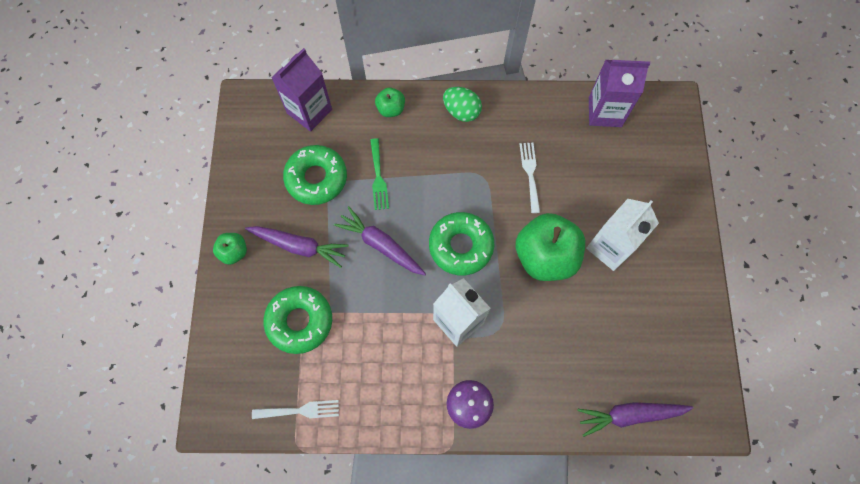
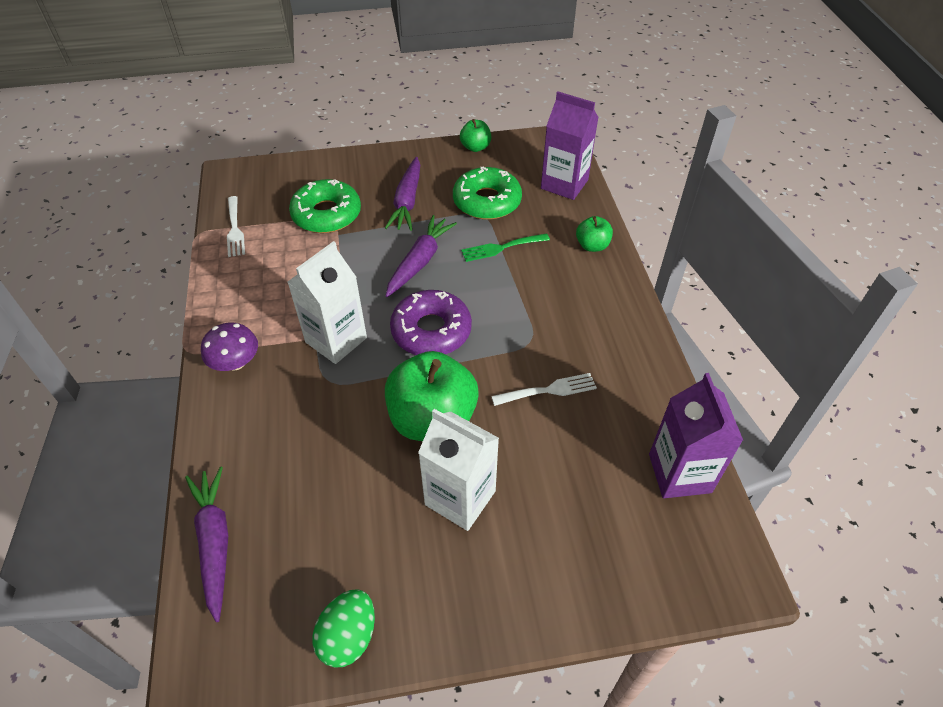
camera: 80 degrees right, 20 degrees down
green apple [213,233,247,265] -> green apple moved to [460,119,491,152]
green donut [429,212,494,275] -> purple donut [390,290,472,355]
green egg [443,87,482,122] -> green egg moved to [312,589,375,668]

